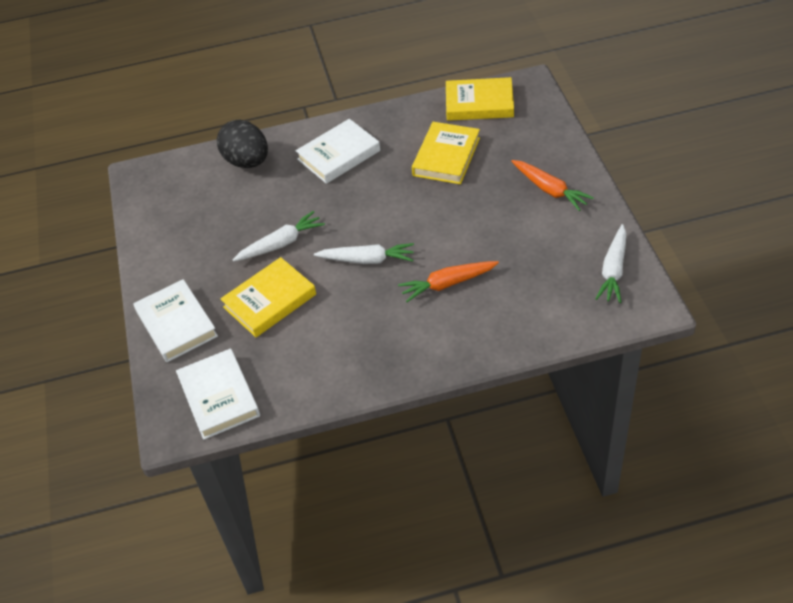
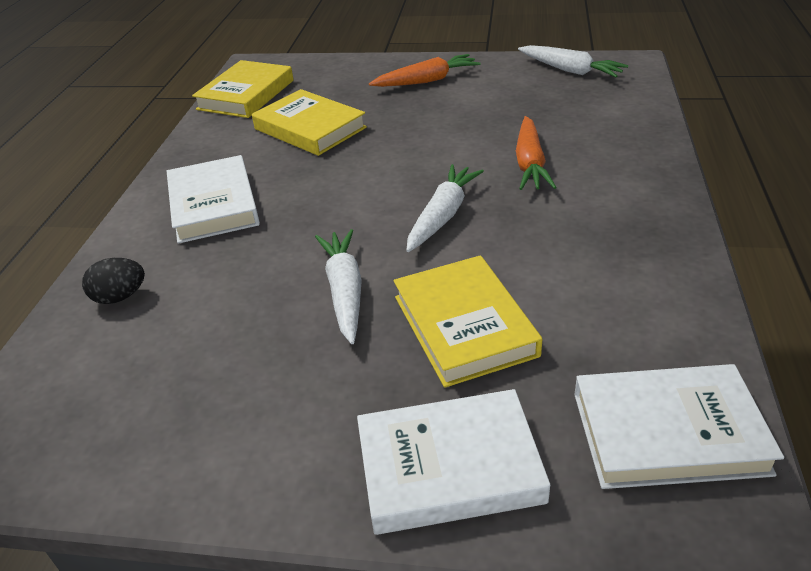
camera: 70 degrees left, 10 degrees down
black egg [217,119,268,168] -> black egg [82,258,145,304], size x0.53

